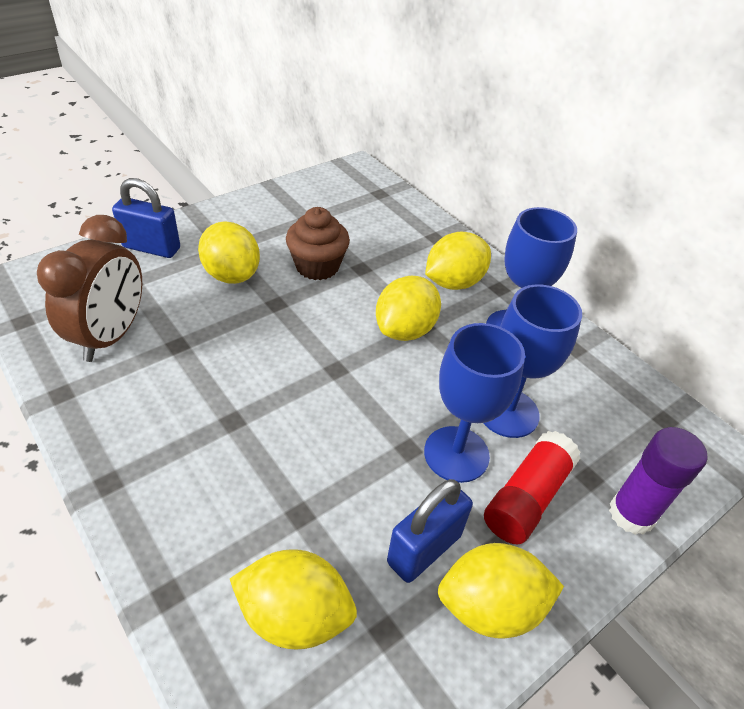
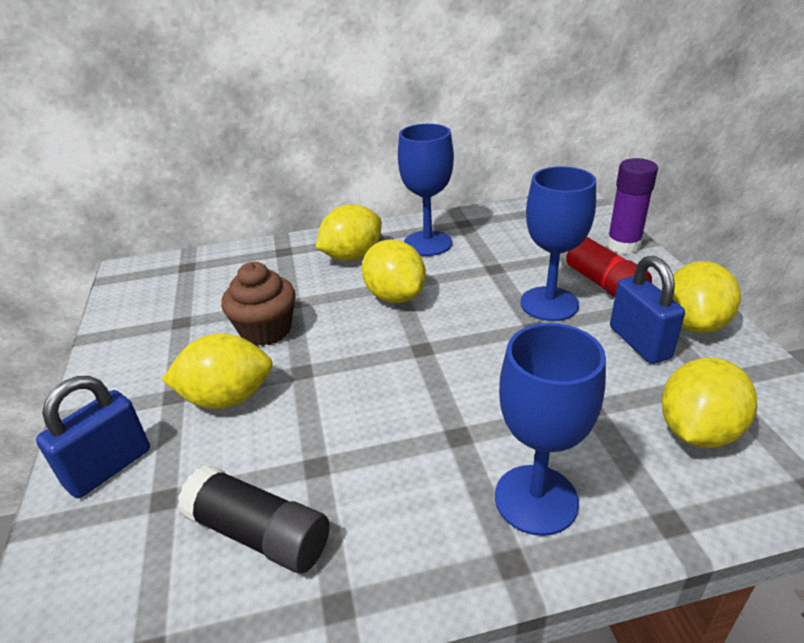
camera: 60 degrees left, 10 degrees down
brown clock [37,215,142,362] -> black glue stick [177,465,330,573]
yellow lemon [425,232,491,290] -> yellow lemon turned 60 degrees clockwise [316,204,382,261]
blue goblet [484,284,582,438] -> blue goblet moved to [495,323,606,536]

